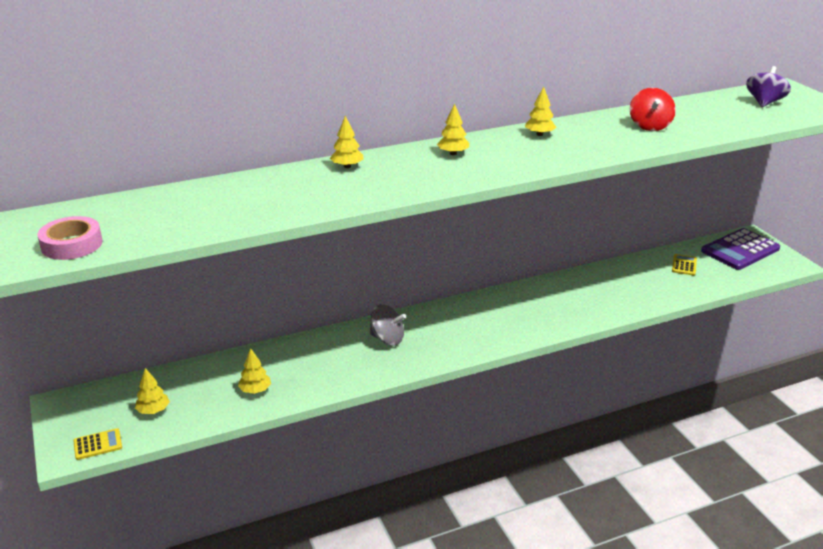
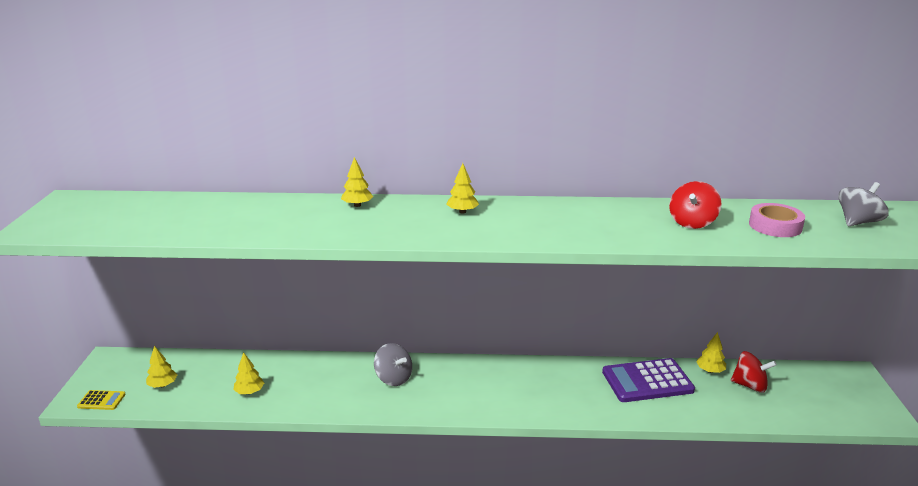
camera: 25 degrees right, 5 degrees down
pink tape [37,216,103,260] -> pink tape moved to [749,203,805,237]
yellow tree [525,87,556,136] -> yellow tree moved to [696,332,726,373]
yellow calculator [672,254,697,276] -> red spinning top [731,351,777,393]
purple calculator [701,228,780,270] -> purple calculator moved to [602,358,695,402]
purple spinning top [746,66,791,107] -> grey spinning top [838,182,889,226]

